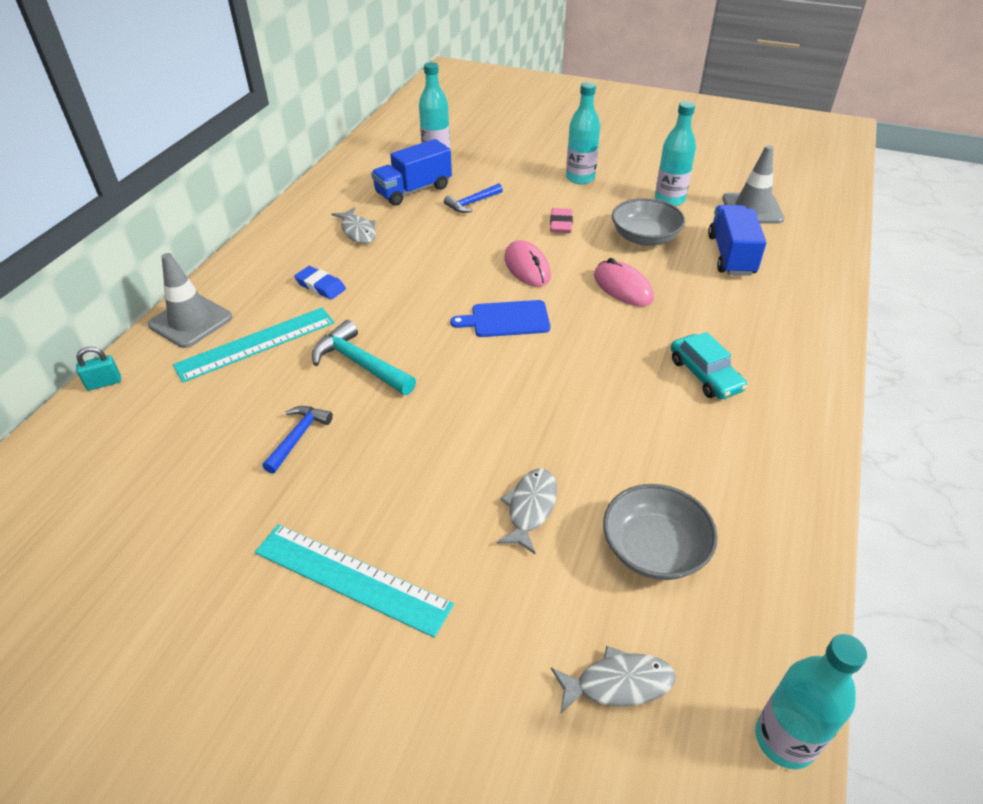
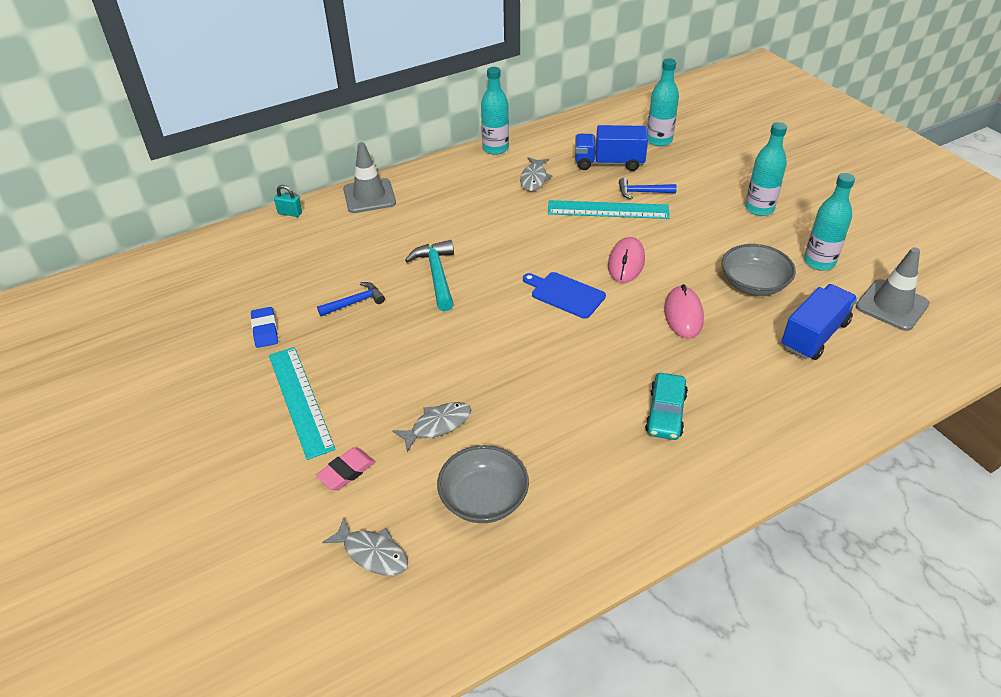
camera: 40 degrees right, 0 degrees up
turquoise ruler [173,308,334,382] -> turquoise ruler moved to [548,200,670,219]
blue eraser [294,266,346,300] -> blue eraser moved to [251,307,278,348]
pink eraser [550,208,573,233] -> pink eraser moved to [316,447,375,490]
turquoise bottle [755,634,867,769] -> turquoise bottle moved to [481,67,509,155]

